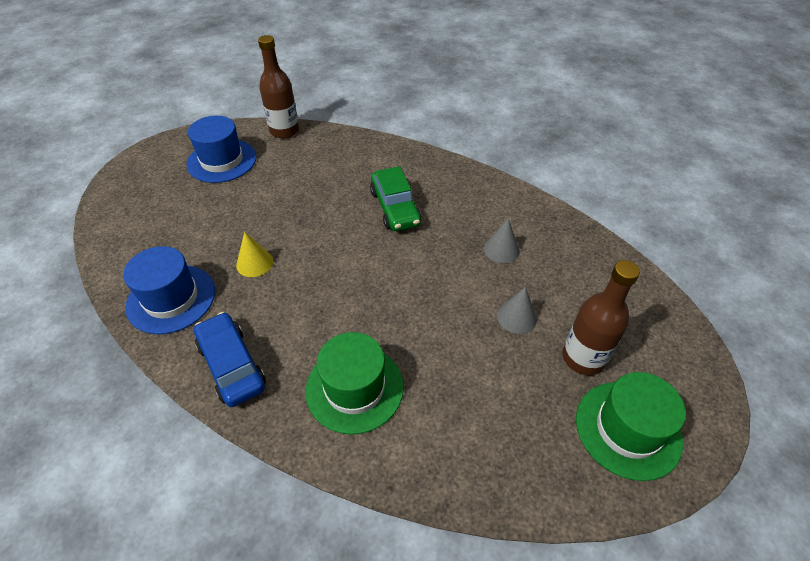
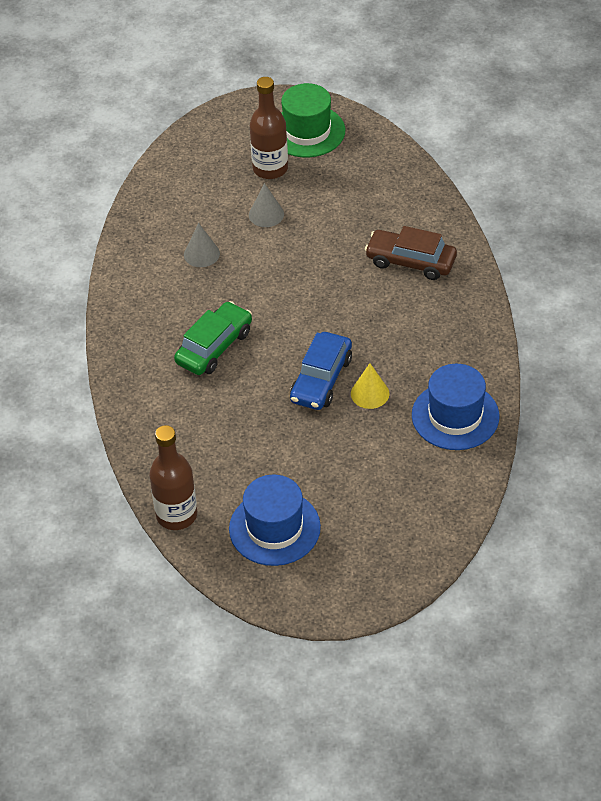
camera: 125 degrees left, 0 degrees up
blue car [194,312,266,407] -> blue car moved to [290,332,352,410]
green hat [305,332,404,434] -> brown car [365,226,457,280]

